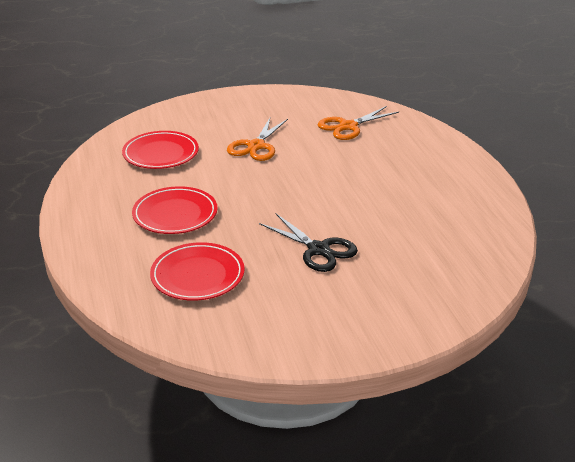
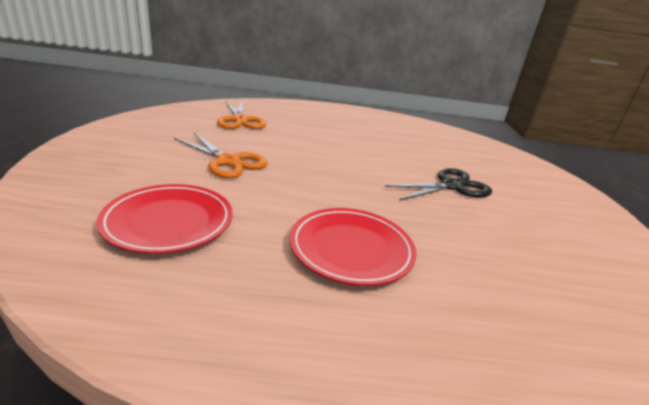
camera: 75 degrees left, 5 degrees down
red plate [150,242,245,301] -> none

